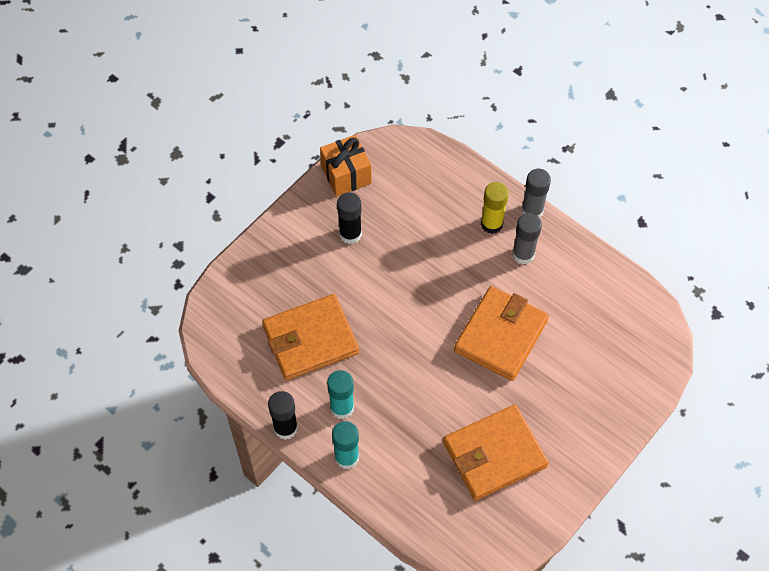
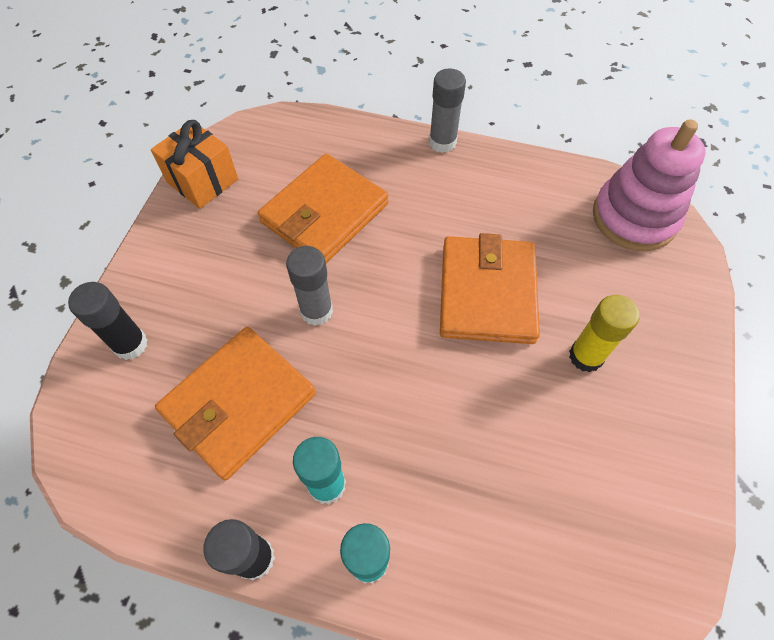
camera: 25 degrees left, 0 degrees up
black glue stick [337,192,362,244] -> black glue stick moved to [68,282,148,360]
orange wallet [443,405,549,501] -> orange wallet moved to [258,154,388,263]
yellow glue stick [481,182,509,234] -> yellow glue stick moved to [569,295,640,372]
grey glue stick [512,213,542,265] -> grey glue stick moved to [286,246,333,326]
none -> pink stacking toy [593,119,706,251]

